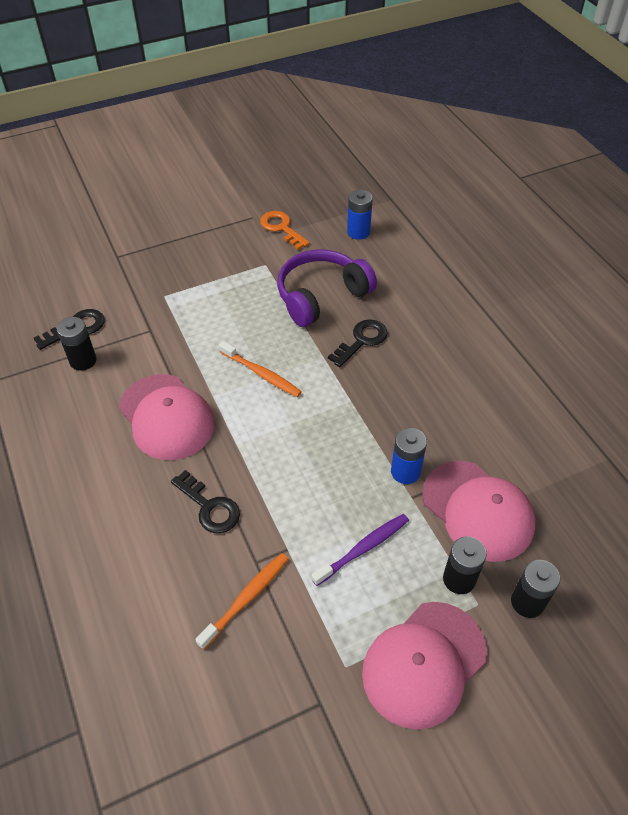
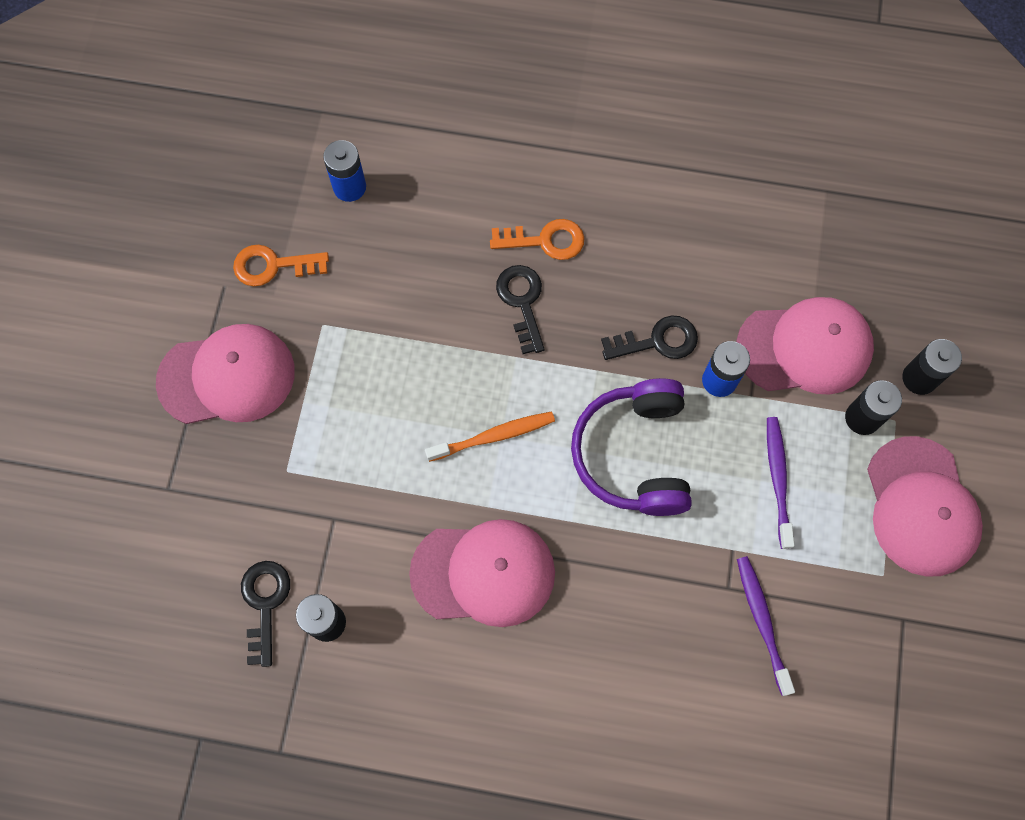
camera: 55 degrees left, 20 degrees up
black key [171,470,240,533] -> black key moved to [601,315,698,360]
orange toothbrush [195,553,288,650] -> purple toothbrush [737,556,795,696]
purple headphones [277,249,377,327] -> purple headphones moved to [571,378,692,516]
none -> pink cap [156,324,295,424]
none -> orange key [490,219,584,260]

